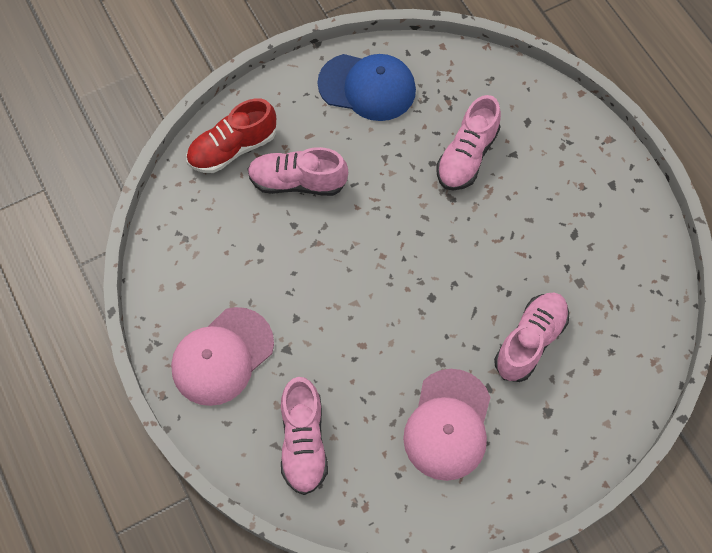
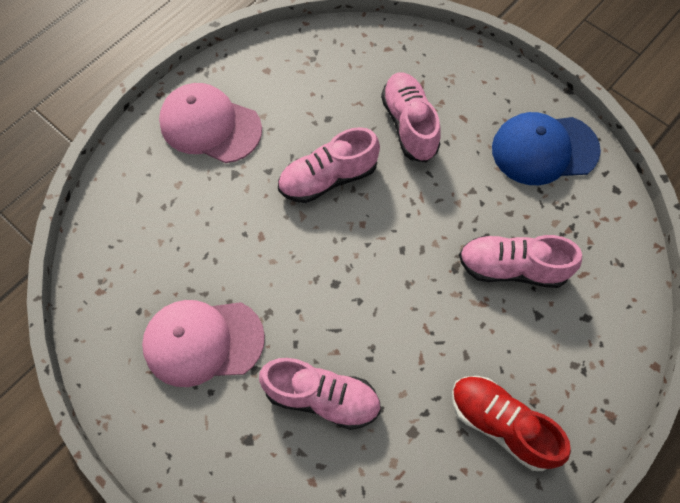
camera: 70 degrees right, 0 degrees up
red shoe [186,98,276,173] -> red shoe moved to [452,376,571,471]
pink shoe [281,377,328,495] -> pink shoe moved to [278,127,380,203]
blue cap [317,54,416,121] -> blue cap turned 90 degrees clockwise [492,112,601,185]

